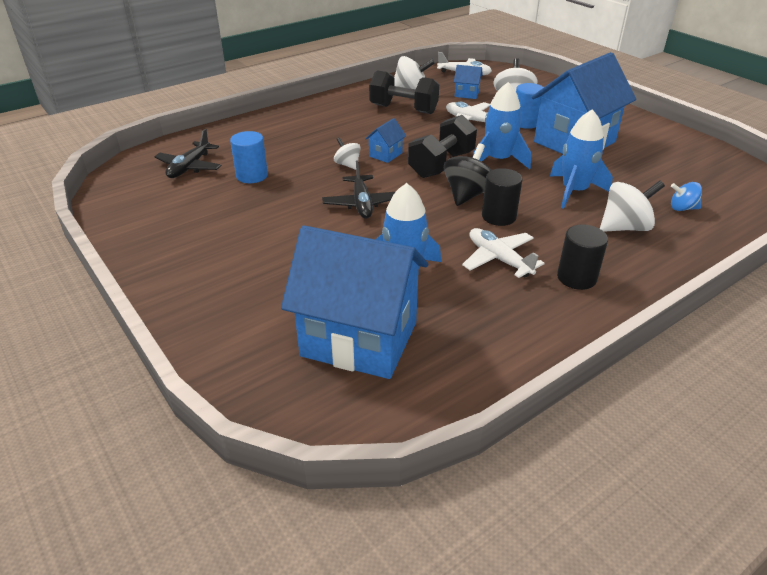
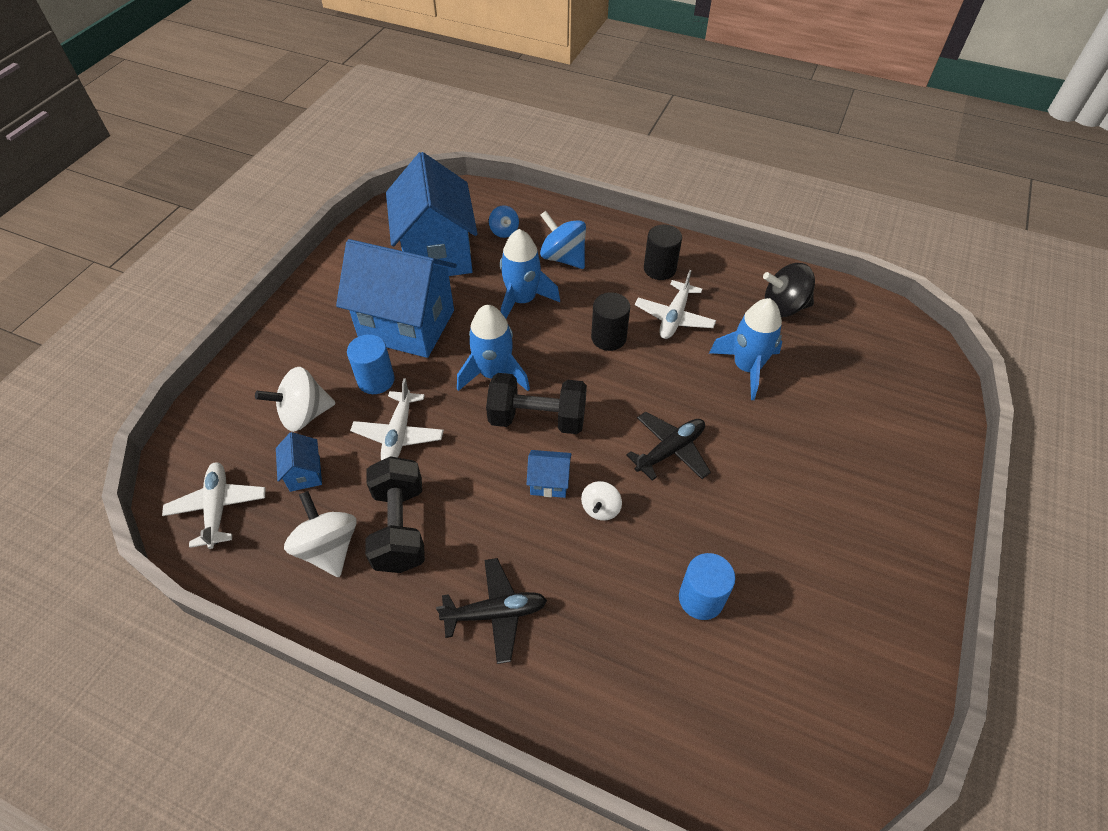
camera: 120 degrees left, 15 degrees up
black plane [154,129,222,178] -> black plane moved to [436,558,547,664]
blue house [281,225,428,379] -> blue house moved to [386,152,478,276]
black spinning top [444,143,491,206] -> black spinning top moved to [763,263,815,317]
white spinning top [600,180,665,232] -> blue spinning top [540,211,586,269]

